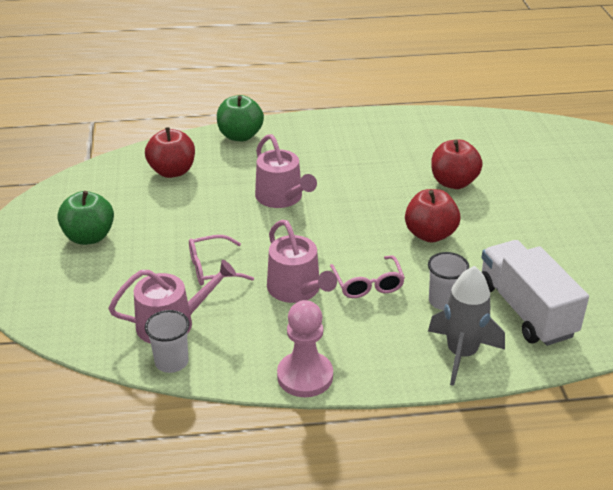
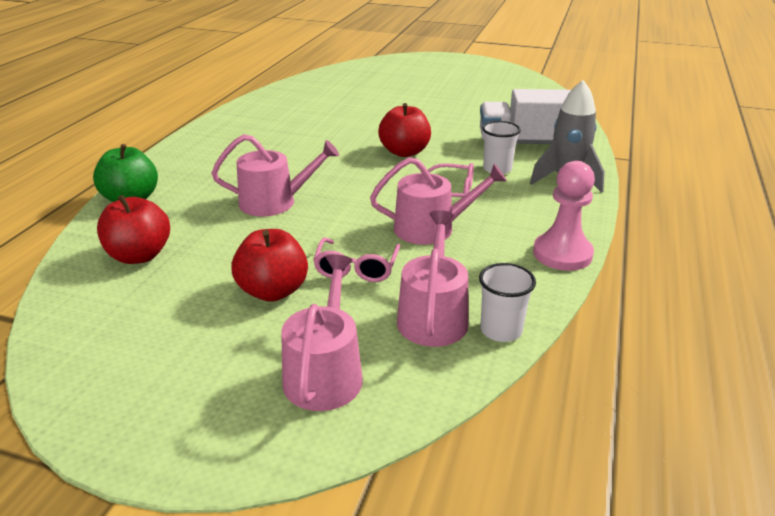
camera: 65 degrees left, 5 degrees down
green apple [57,191,114,245] -> none
red apple [431,139,483,189] -> red apple moved to [231,229,308,302]
none -> pink watering can [281,254,363,411]

